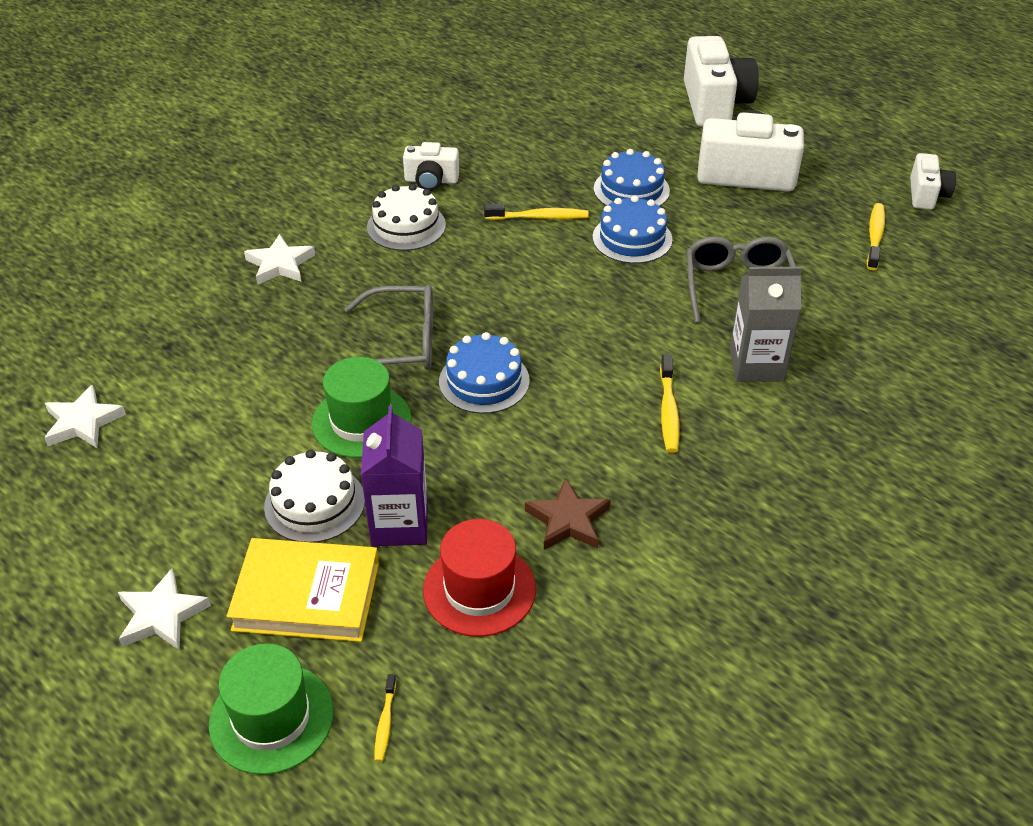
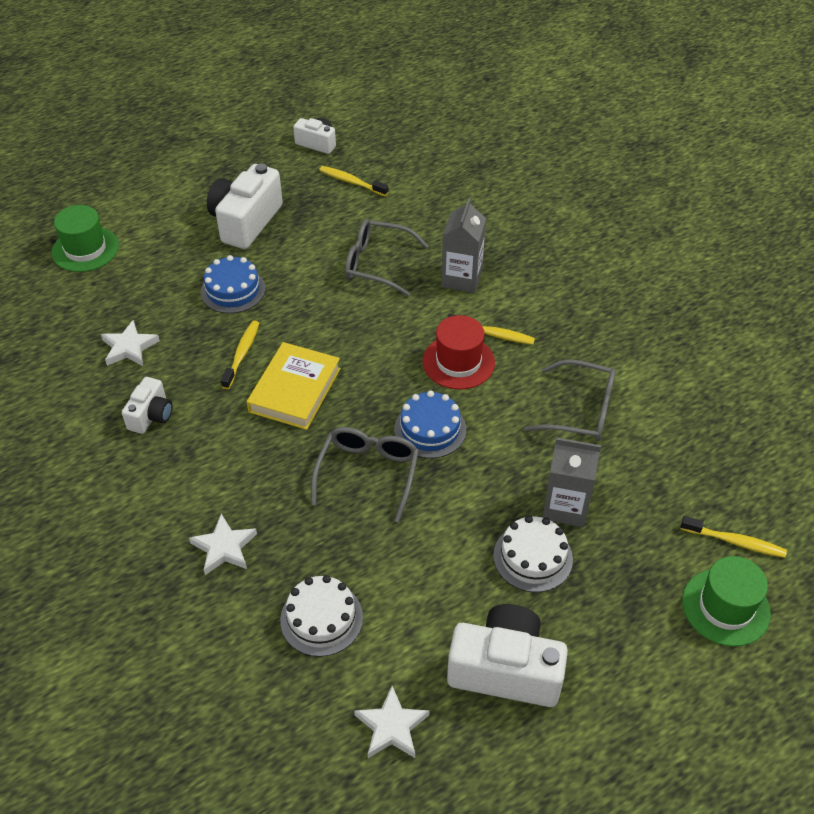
camera: 75 degrees left, 5 degrees up
white star [118,568,211,650] -> white star moved to [101,320,160,366]
yellow book [227,538,379,642] -> yellow book moved to [247,342,341,430]
green hat [312,357,411,458] -> green hat moved to [52,205,119,272]
purple carton [361,406,428,546] -> grey carton [542,437,601,527]
white cake [367,184,446,251] -> white cake moved to [280,575,363,657]
yellow toothbrush [374,674,396,762] -> yellow toothbrush [681,516,787,558], size x1.69
red hat [423,519,536,637] -> red hat moved to [422,315,495,390]
brown star [525,478,611,550] -> grey glasses [524,359,616,441]
blue cake [593,195,673,264] -> none
white camera [684,36,758,127] -> white camera moved to [447,604,568,707]

